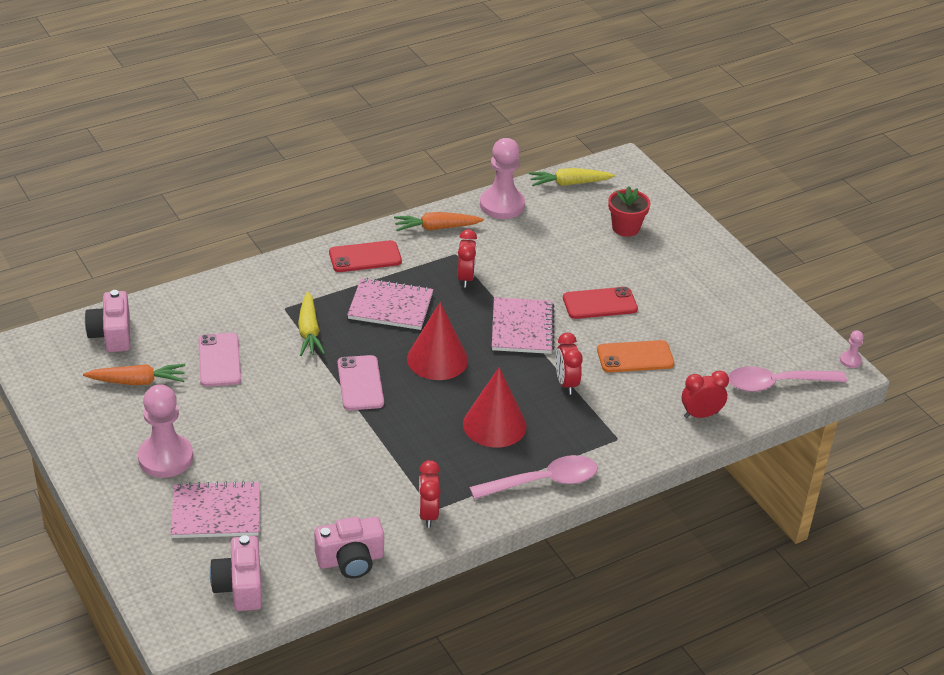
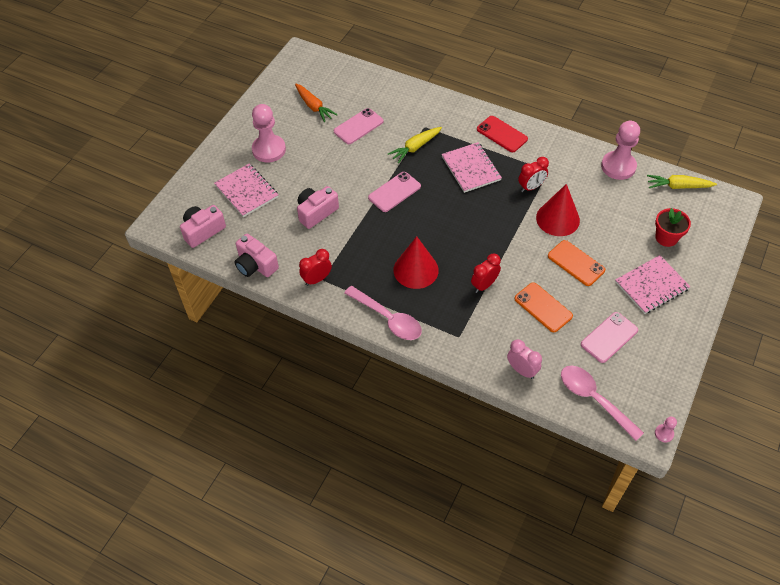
camera: 60 degrees right, 15 degrees up
pink camera [85,290,130,352] -> pink camera moved to [297,186,339,229]
orange carrot [394,212,484,231] -> none
red cone [407,302,468,380] -> red cone moved to [536,184,580,236]
pink notebook [492,297,555,354] -> pink notebook moved to [615,255,691,314]
yellow carrot [529,168,615,186] -> yellow carrot turned 45 degrees counterclockwise [647,175,717,189]
red phone [563,287,638,319] -> orange phone [548,240,605,286]
red clock [682,370,729,418] -> pink clock [507,339,542,379]
none -> pink phone [581,312,638,363]

